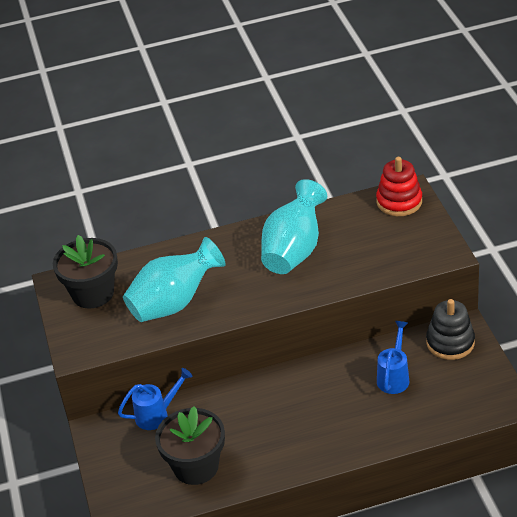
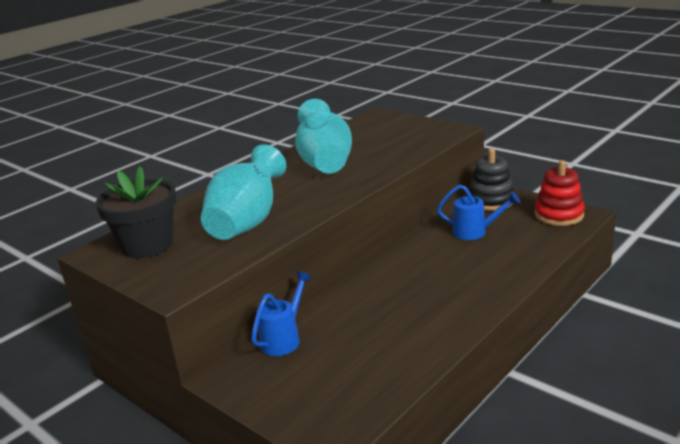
camera: 35 degrees left, 15 degrees down
black flower pot [155,406,225,485] -> none
red stacking toy [376,157,422,216] -> red stacking toy moved to [534,160,585,226]
blue watering can [377,321,410,394] -> blue watering can turned 120 degrees clockwise [437,185,520,240]

